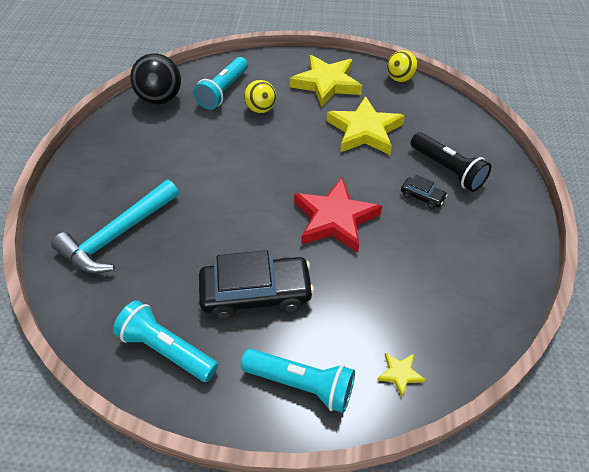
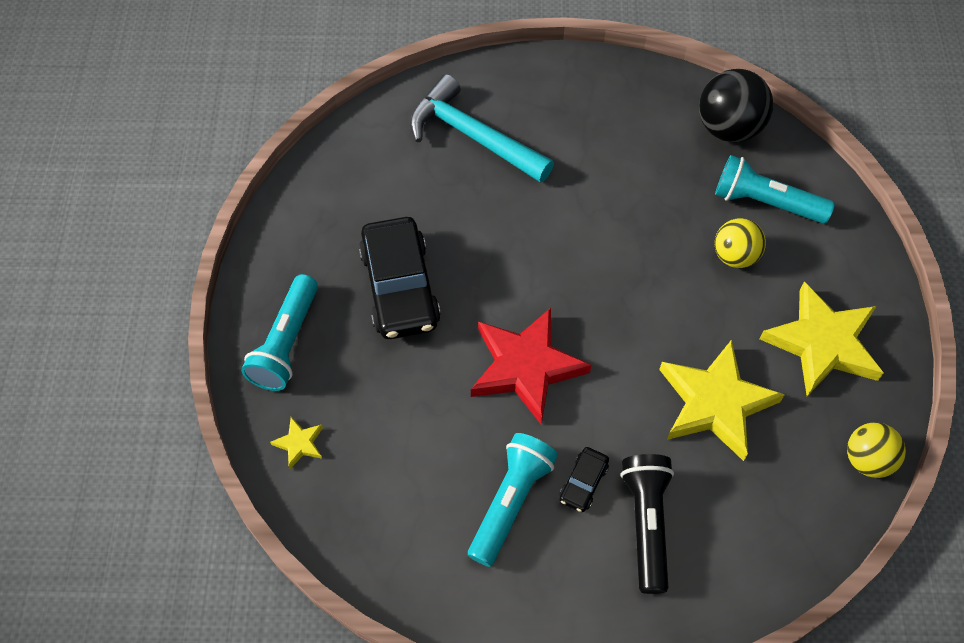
camera: 85 degrees right, 10 degrees up
turquoise flashlight [113,300,218,382] -> turquoise flashlight moved to [468,433,558,567]
black flashlight [411,132,491,192] -> black flashlight turned 135 degrees clockwise [620,454,674,594]

